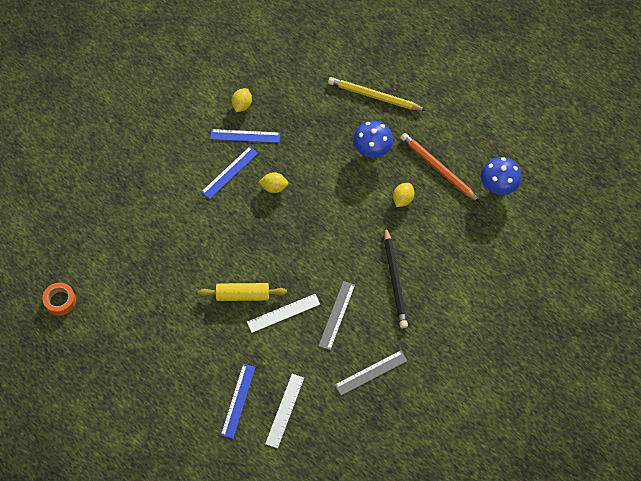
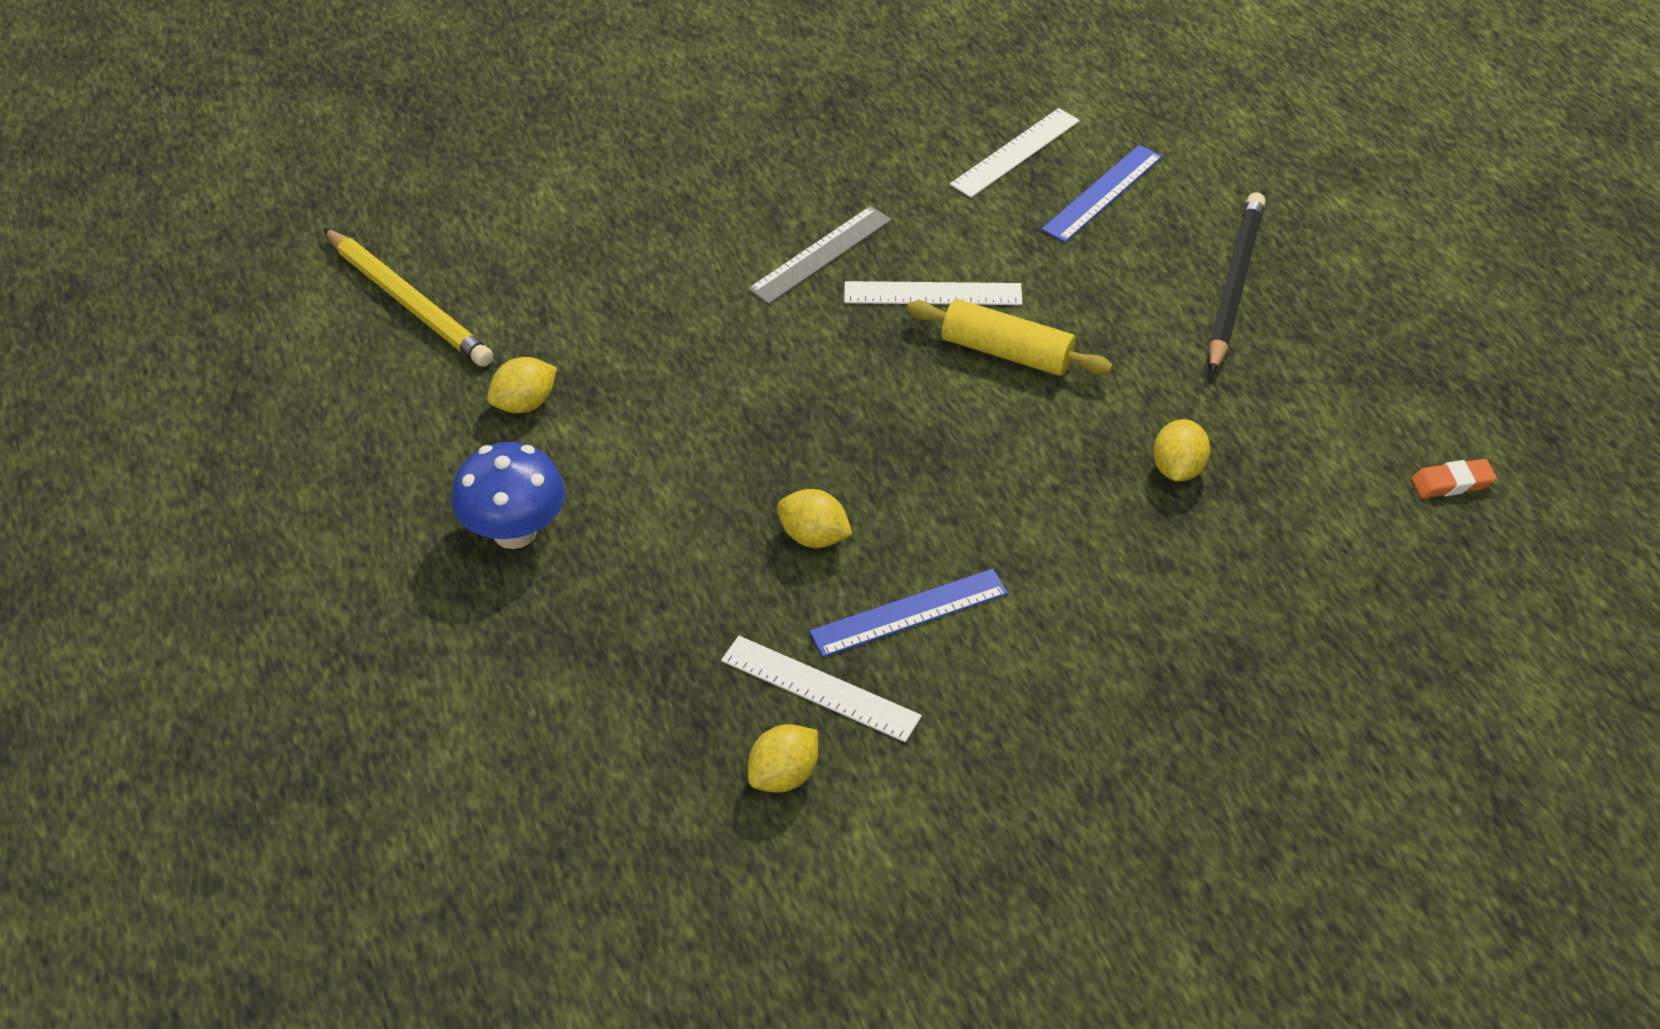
camera: 155 degrees left, 15 degrees down
orange tape [42,282,76,316] -> orange eraser [1411,459,1497,498]
blue ruler [210,129,280,143] -> white ruler [721,636,922,742]
yellow pencil [328,77,426,111] -> yellow pencil moved to [323,228,493,367]
grey ruler [335,350,407,396] -> none
black pencil [384,226,408,328] -> black pencil moved to [1209,192,1266,374]
orange pencil [400,133,480,202] -> none
blue mushroom [481,157,521,195] -> none
none -> yellow lemon [1153,419,1210,481]

